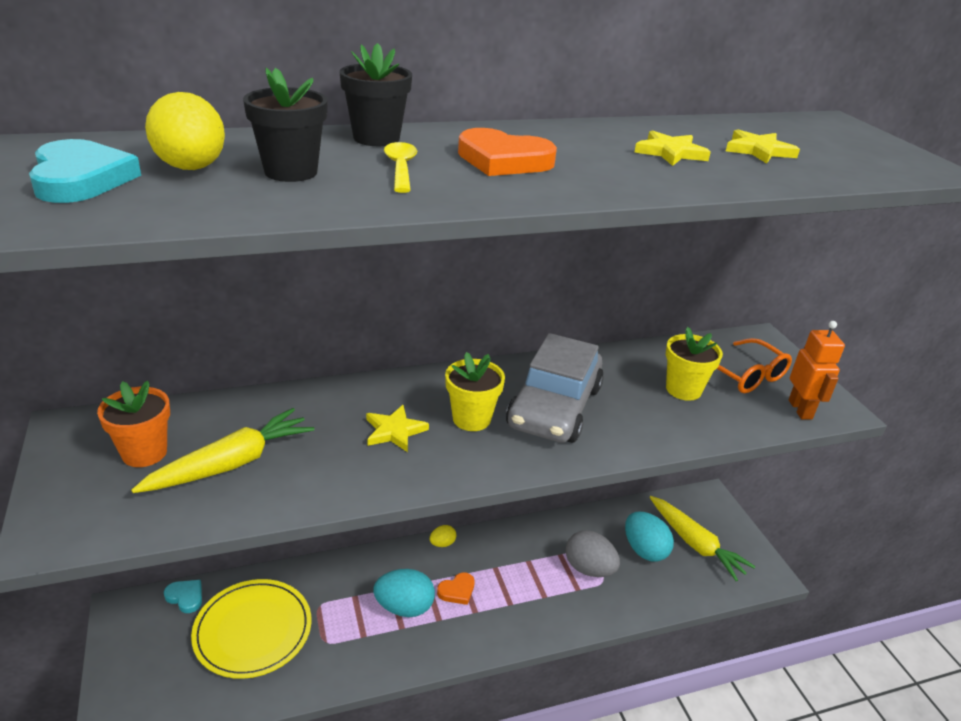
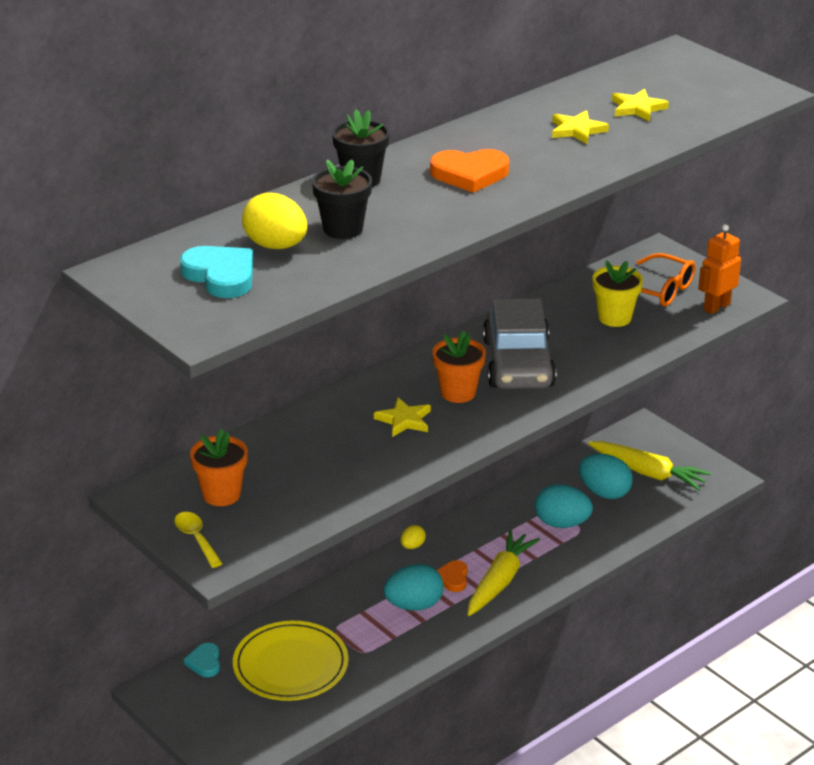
camera: 20 degrees left, 0 degrees up
yellow carrot [131,408,314,493] -> yellow carrot moved to [468,530,540,616]
turquoise heart [164,580,202,613] -> turquoise heart turned 105 degrees counterclockwise [184,643,220,677]
yellow spoon [384,142,417,193] -> yellow spoon moved to [174,512,223,568]
orange heart [437,572,475,605] -> orange heart turned 150 degrees clockwise [436,560,467,592]
yellow flower pot [445,352,505,431] -> orange flower pot [432,331,486,403]
grey egg [566,530,620,577] -> turquoise egg [535,484,593,528]
orange robot [789,321,845,420] -> orange robot turned 105 degrees counterclockwise [698,224,741,314]

